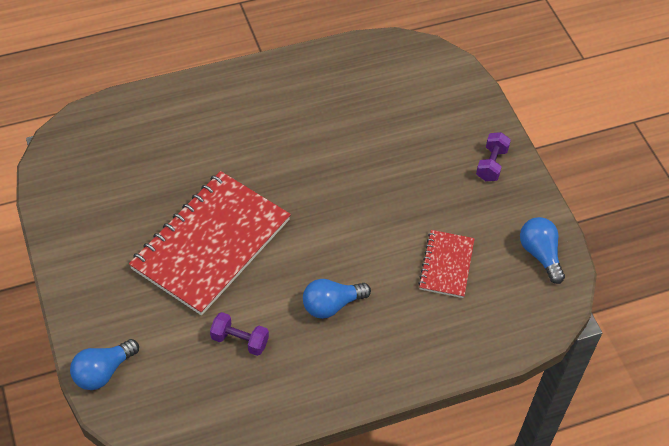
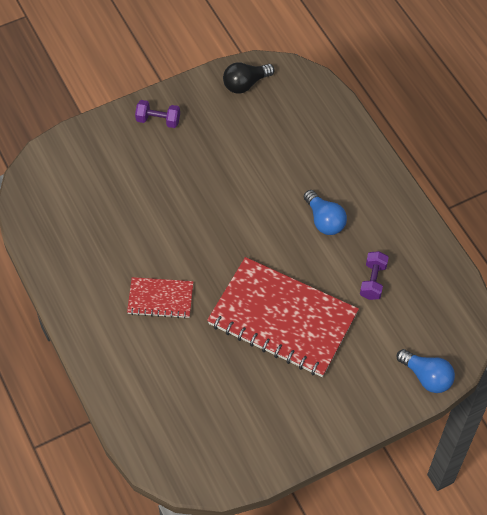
camera: 95 degrees left, 5 degrees up
red notebook [418,230,475,298] -> red notebook moved to [127,277,193,319]
blue light bulb [520,217,565,284] -> black light bulb [223,63,275,94]

